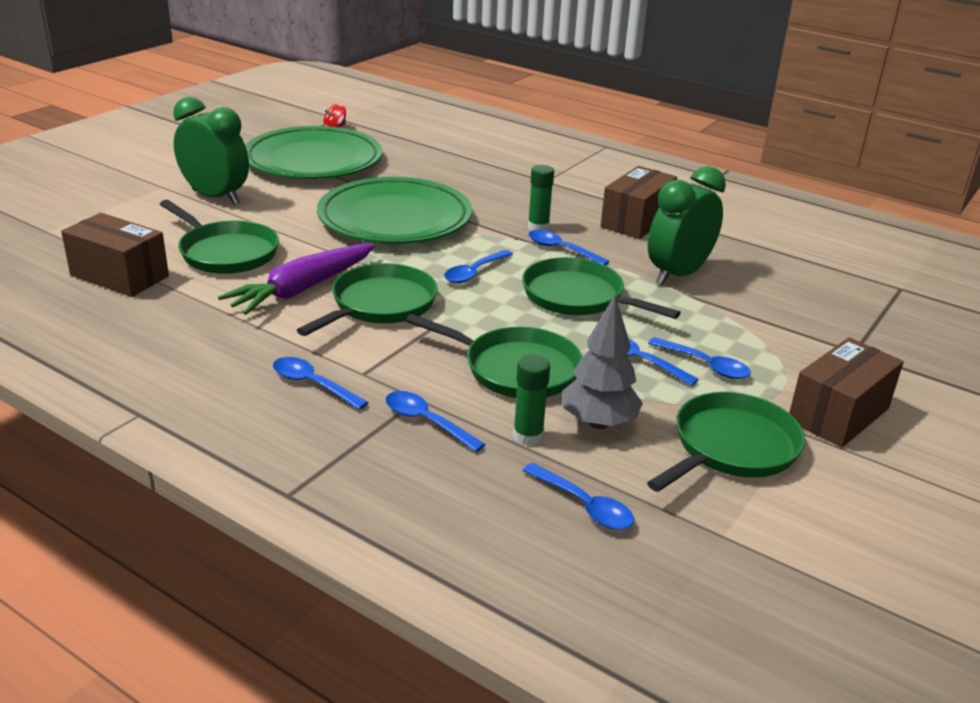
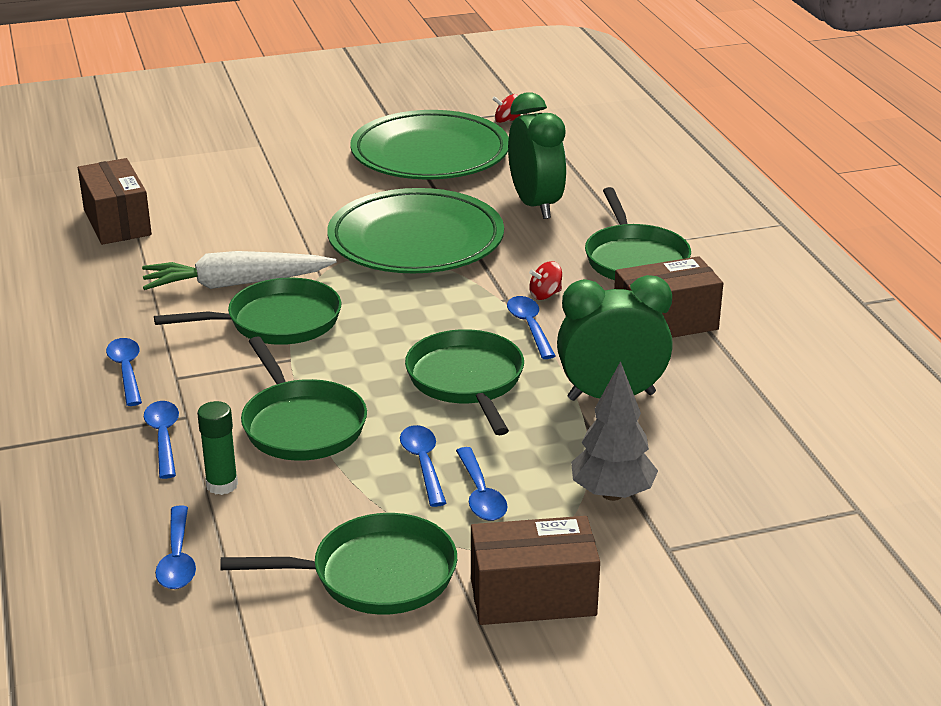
camera: 40 degrees right, 0 degrees up
green pan [160,200,279,274] -> green pan moved to [585,187,691,280]
green clock [173,97,249,205] -> green clock moved to [508,92,566,219]
purple carrot [218,244,375,315] -> white carrot [142,251,336,290]
blue spoon [444,250,513,283] -> none
green glue stick [528,165,554,231] -> red spinning top [529,261,562,300]
grey tree [562,295,643,429] -> grey tree moved to [571,361,658,501]

